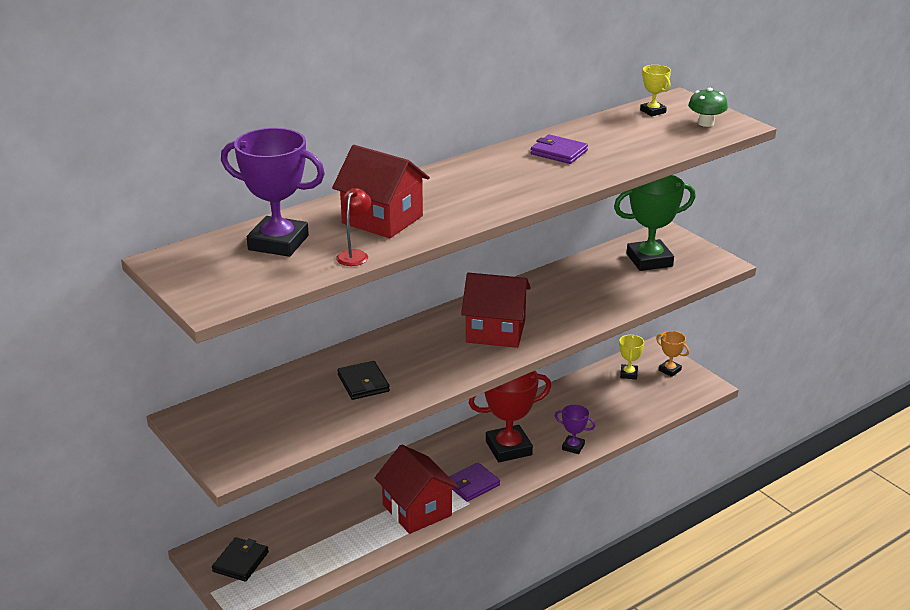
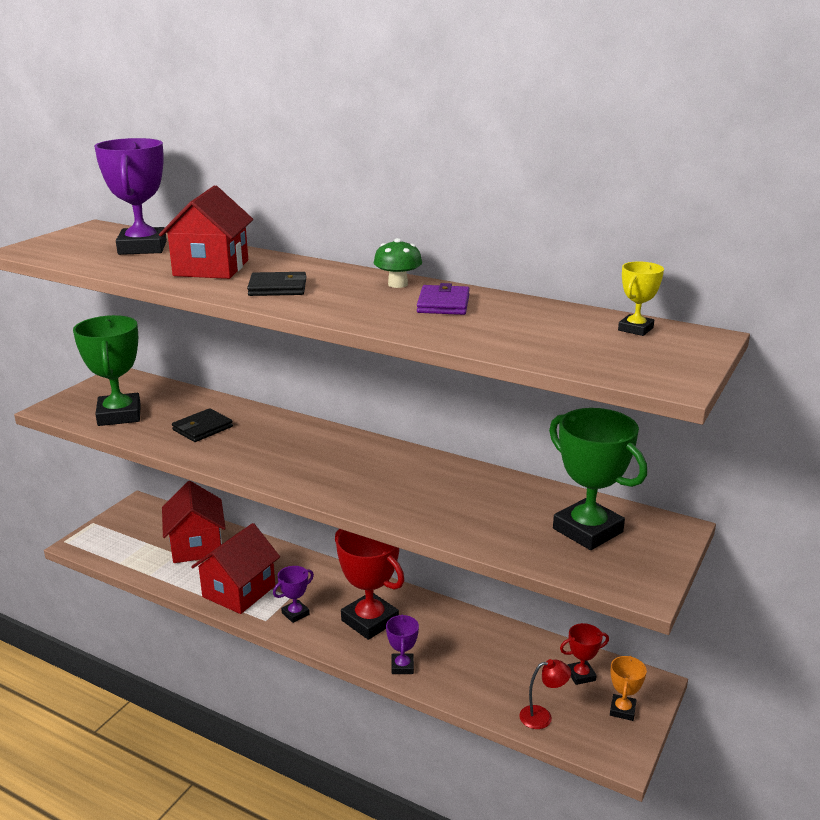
camera: 65 degrees right, 5 degrees down
black wallet [212,537,269,582] -> black wallet moved to [247,272,307,296]
red lamp [336,188,371,266] -> red lamp moved to [519,659,571,729]
purple wallet [449,463,500,502] -> purple trophy [273,566,314,623]
red house [461,273,531,348] -> red house moved to [162,481,226,563]
yellow trophy [619,335,644,380] -> red trophy [560,623,609,685]
green mushroom [688,88,728,127] -> green mushroom moved to [373,238,422,288]
none -> green trophy [73,315,141,426]

